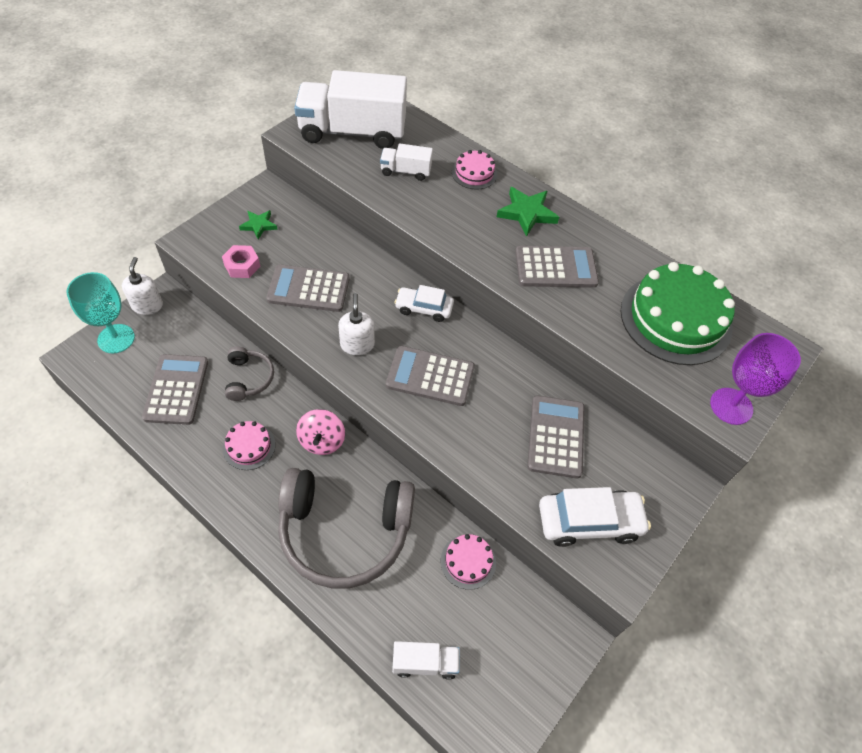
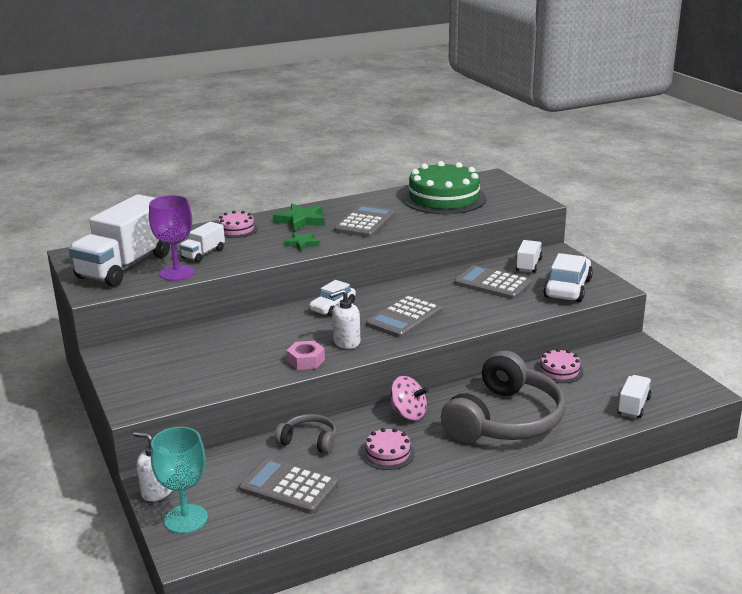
camera: 60 degrees left, 30 degrees down
pink nut [222,245,260,278] -> pink nut moved to [287,341,325,370]
green star [239,210,278,239] -> green star moved to [284,232,319,251]
grey calculator [266,264,350,312] -> none
white soap dispenser [338,293,375,355] -> white soap dispenser turned 45 degrees counterclockwise [329,289,360,349]
purple goblet [710,333,801,425] -> purple goblet moved to [149,195,194,281]
none -> white truck [516,240,543,273]

